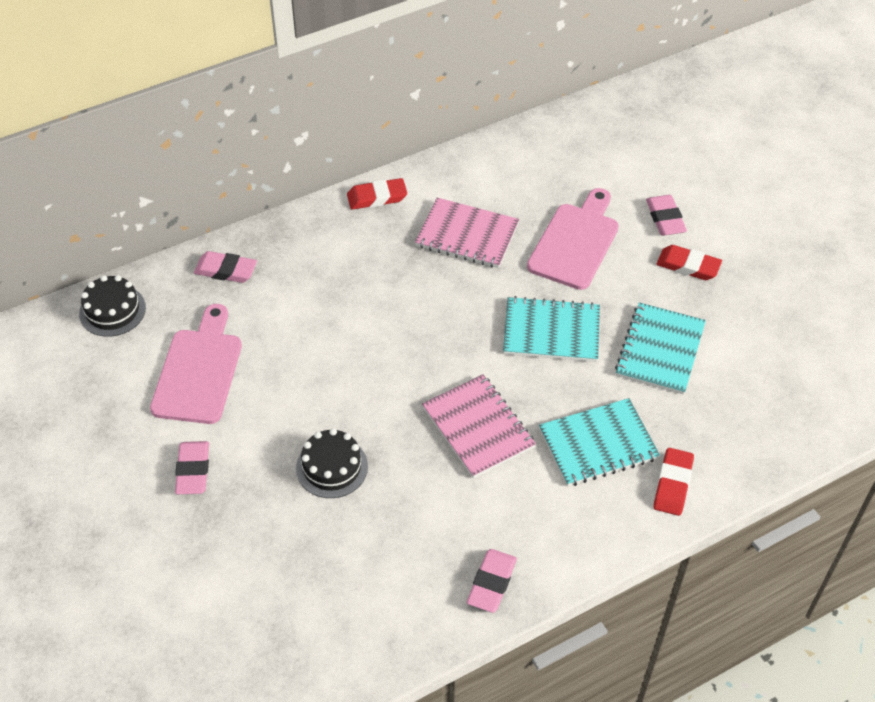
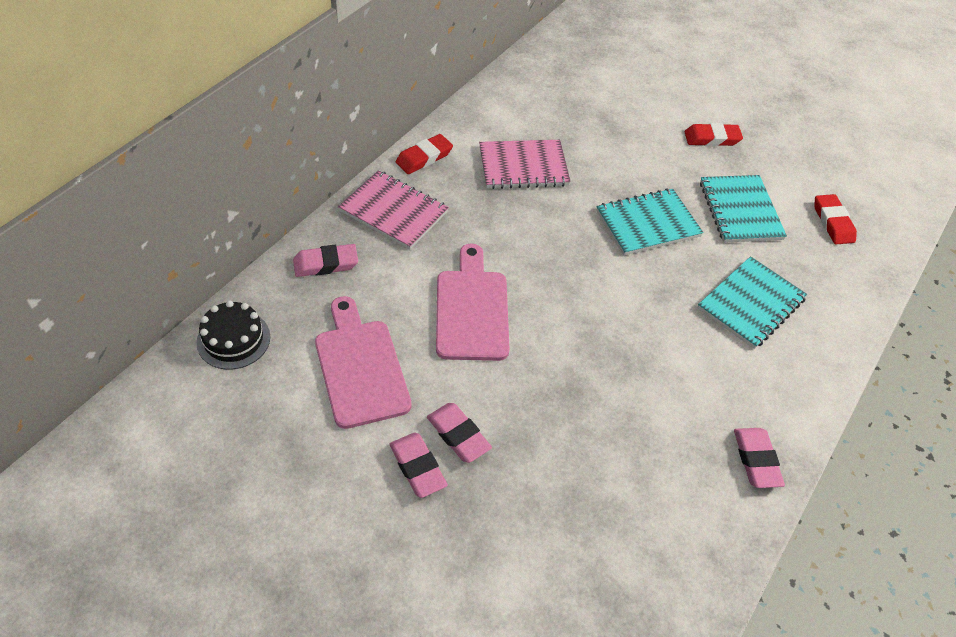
camera: 30 degrees left, 0 degrees up
black cake [296,428,368,498] -> none
pink notebook [422,374,536,478] -> pink notebook moved to [338,170,449,249]
pink cutting board [527,188,619,290] -> pink cutting board moved to [436,244,510,361]
pink eraser [646,195,687,236] -> pink eraser moved to [427,403,492,463]
red eraser [654,448,694,516] -> red eraser moved to [814,194,857,244]

